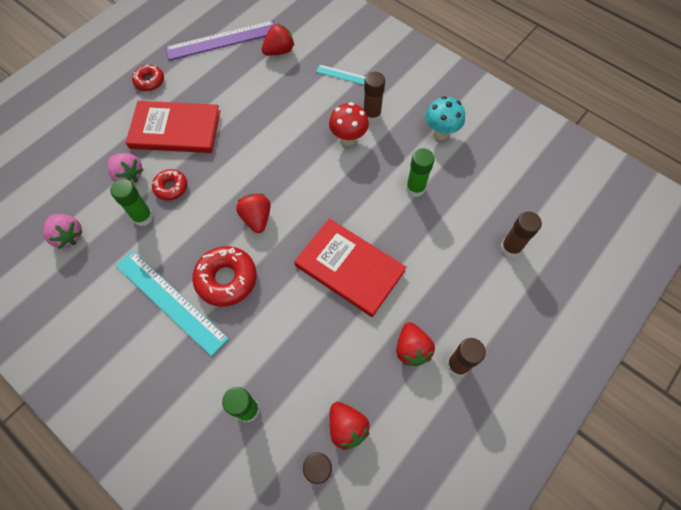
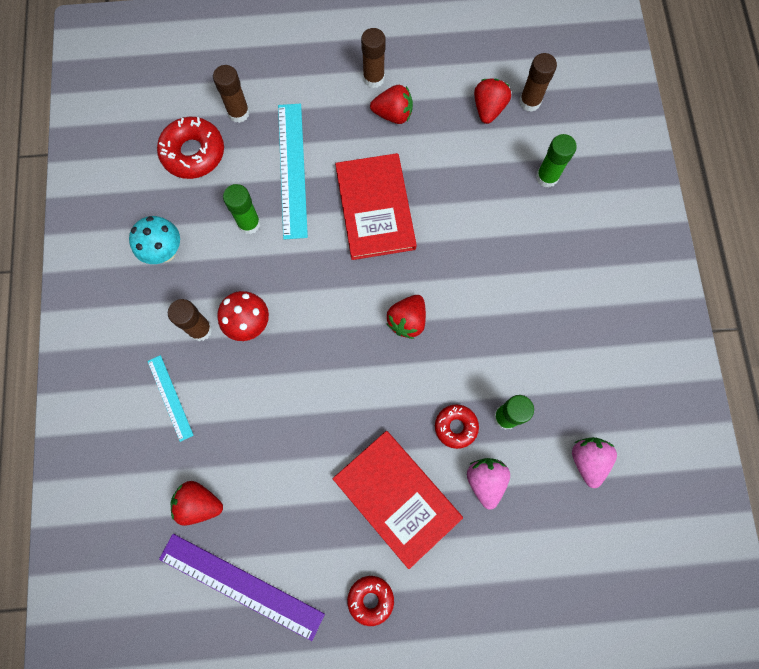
camera: 135 degrees left, 10 degrees up
turquoise ruler [116,251,229,356] -> turquoise ruler moved to [278,104,308,239]
red donut [192,246,257,307] -> red donut moved to [157,117,224,179]
red strawberry [396,322,435,366] -> red strawberry turned 60 degrees clockwise [370,85,413,124]

